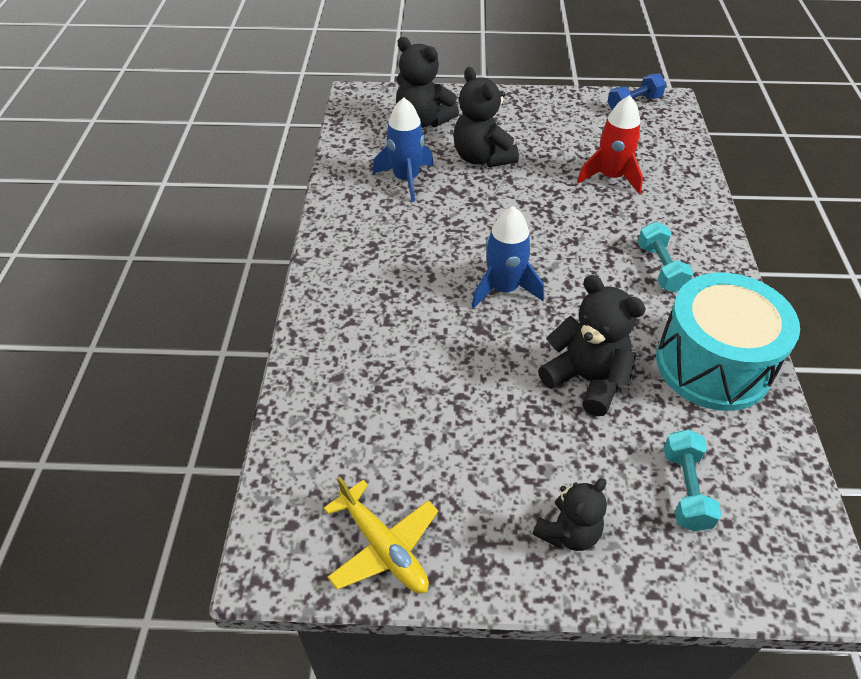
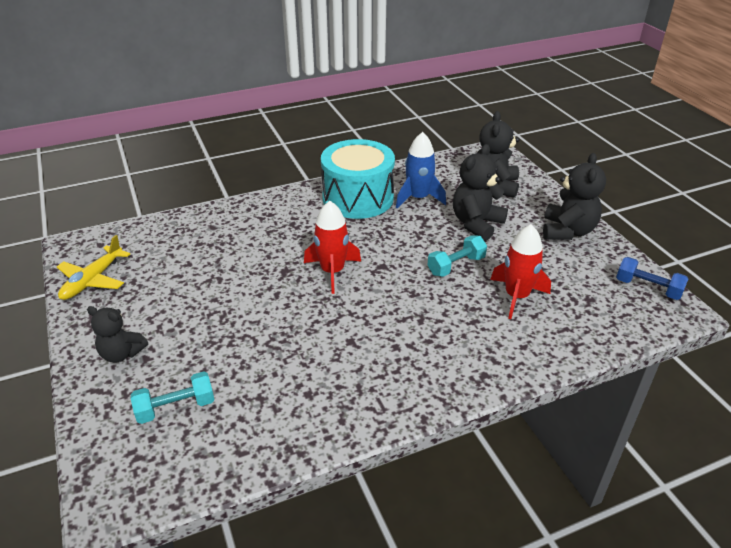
camera: 65 degrees right, 10 degrees down
blue rocket [471,206,544,309] -> red rocket [304,201,361,294]
black teddy bear [538,275,646,416] -> black teddy bear moved to [543,153,606,240]
turquoise dumbbell [638,222,694,292] -> turquoise dumbbell moved to [427,235,487,277]
turquoise drum [656,272,800,411] -> turquoise drum moved to [321,139,395,219]

